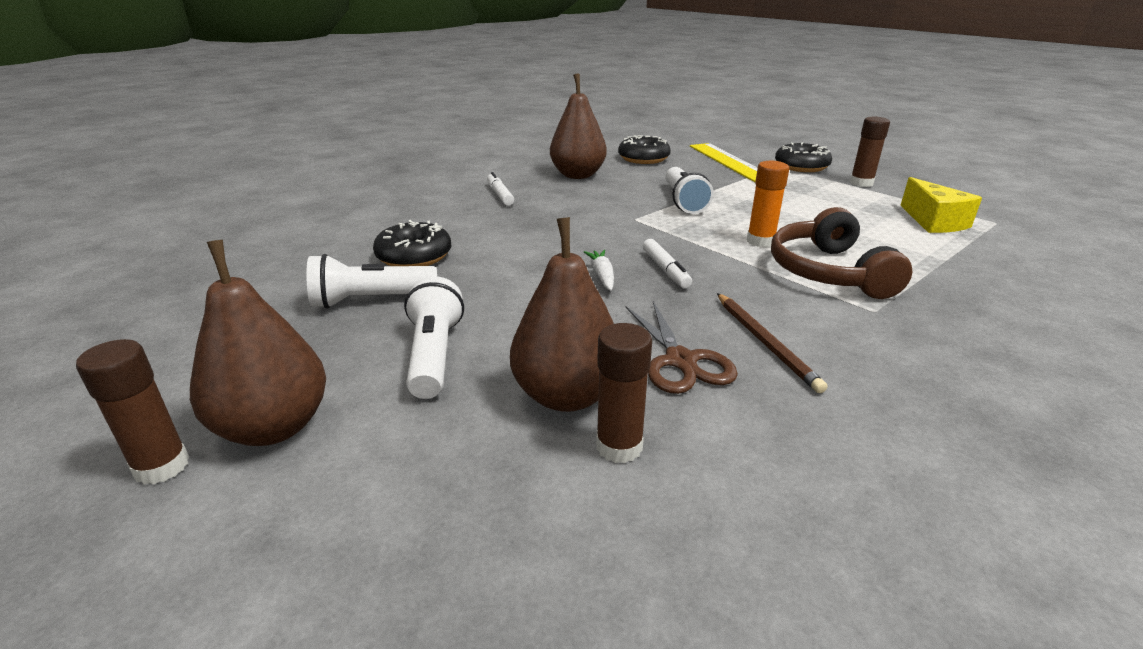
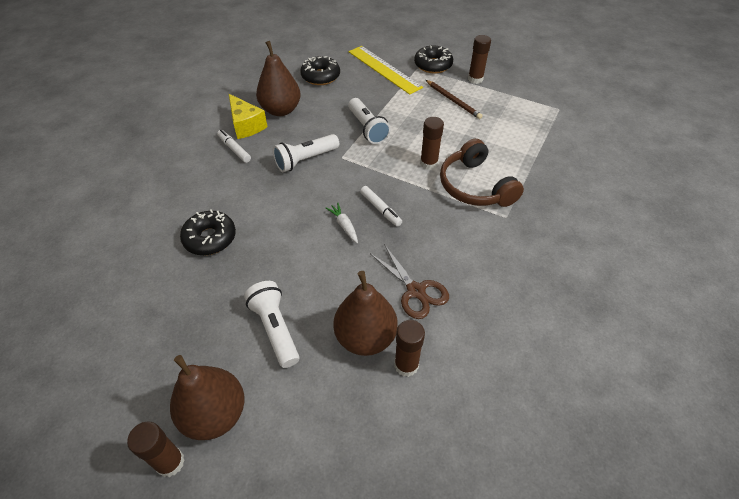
camera: 20 degrees left, 20 degrees up
white flashlight [306,254,437,309] -> white flashlight moved to [273,134,339,172]
brown pencil [717,293,827,393] -> brown pencil moved to [426,80,483,119]
orange glue stick [747,161,789,247] -> brown glue stick [420,117,444,170]
yellow cheese [900,177,982,233] -> yellow cheese moved to [229,94,268,139]

